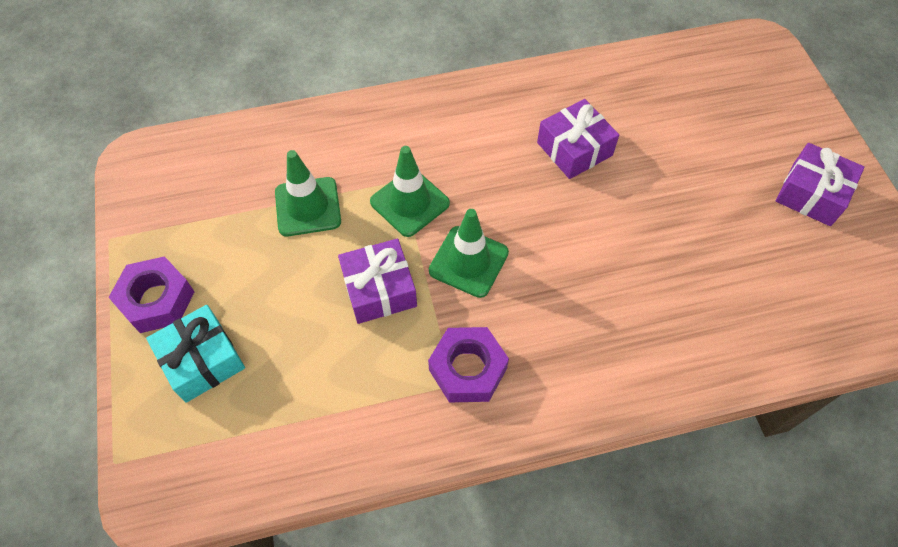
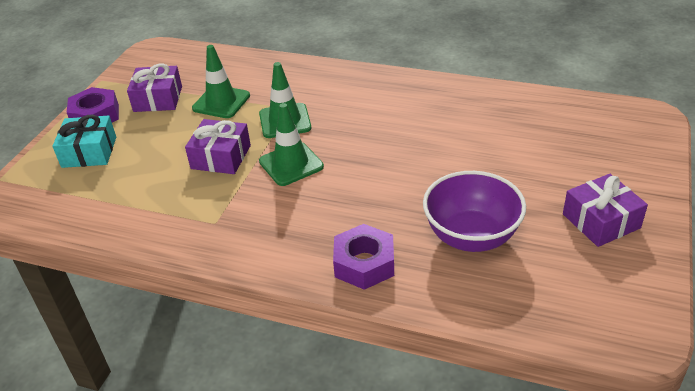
camera: 35 degrees right, 20 degrees down
purple nut [428,327,509,402] -> purple nut moved to [333,224,394,290]
purple gift [537,99,619,179] -> purple gift moved to [127,64,182,112]
none -> purple bowl [423,171,526,252]

